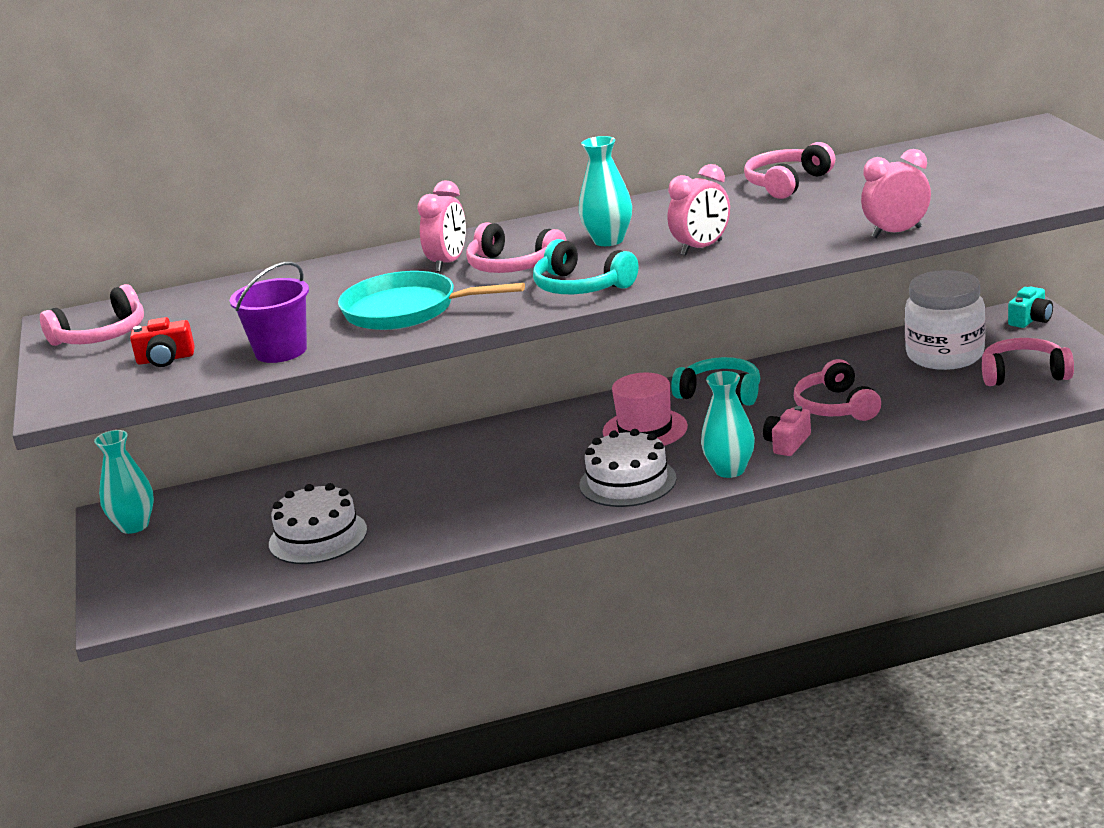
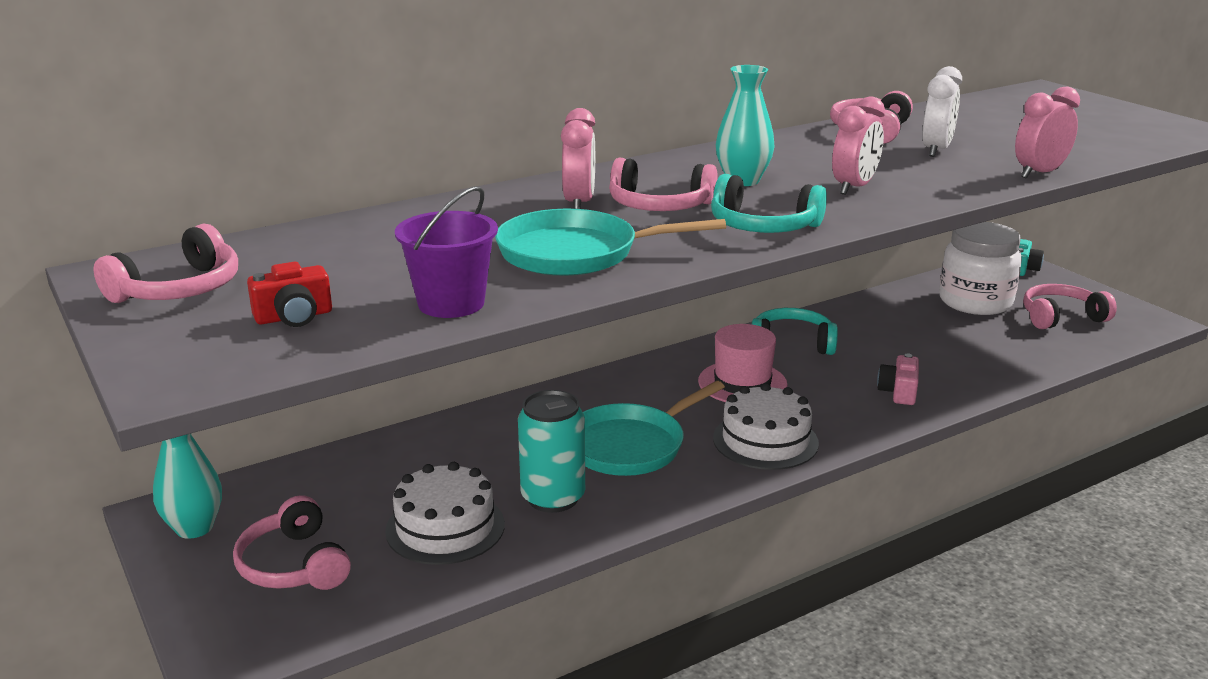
camera: 20 degrees left, 0 degrees up
turquoise vase [701,371,755,478] -> none
pink headphones [794,359,881,421] -> pink headphones moved to [233,495,351,590]
none -> turquoise can [518,390,585,513]
none -> turquoise pan [583,381,725,476]
none -> white clock [922,66,962,157]

